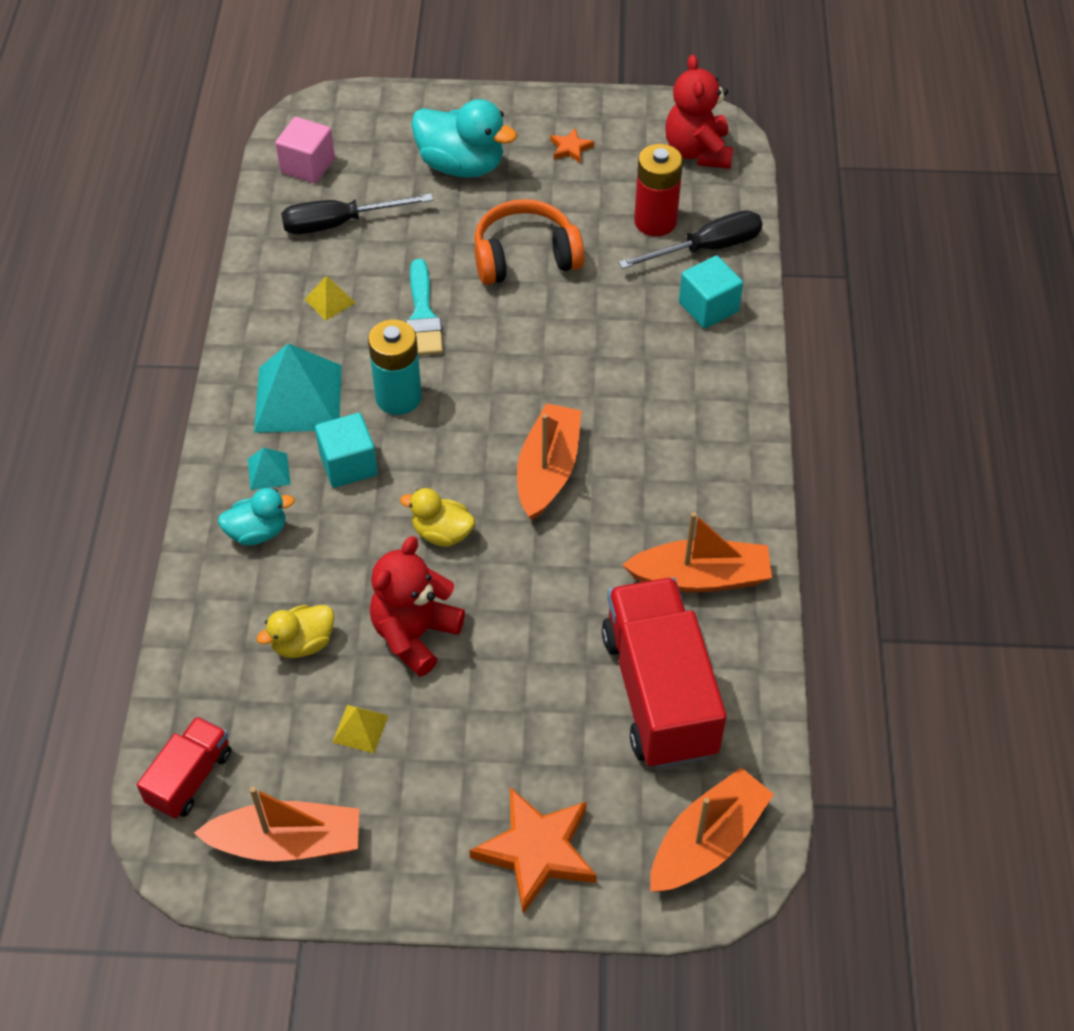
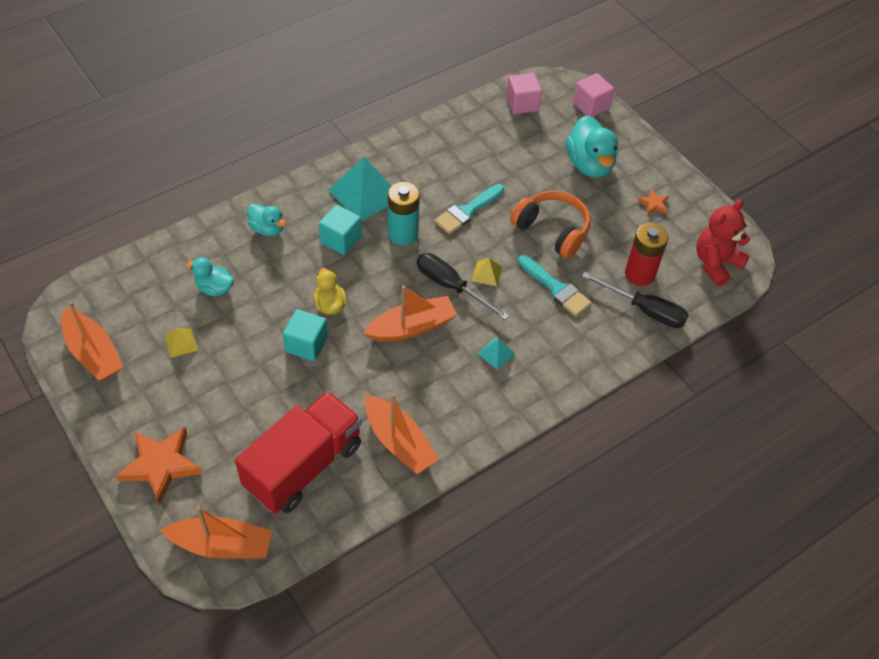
camera: 50 degrees right, 0 degrees up
red truck [137,716,232,819] -> none
turquoise pyramid [248,448,291,490] -> turquoise pyramid moved to [478,338,515,370]
yellow duck [257,605,334,658] -> turquoise duck [186,257,234,296]
black screwdriver [281,194,433,234] -> black screwdriver moved to [417,253,509,320]
yellow pyramid [304,276,355,320] -> yellow pyramid moved to [472,258,502,286]
red teddy bear [370,536,465,677] -> none
turquoise cube [679,255,743,329] -> turquoise cube moved to [283,309,328,361]
none -> turquoise brush [518,255,592,316]
none -> pink cube [573,73,614,117]

